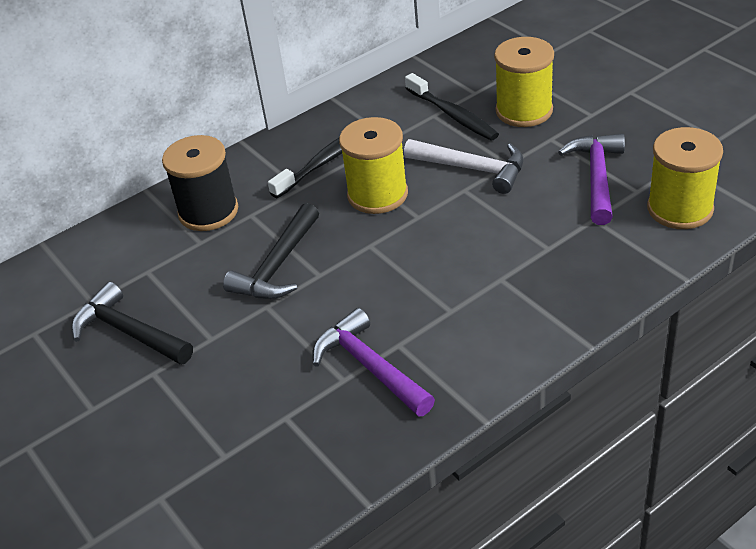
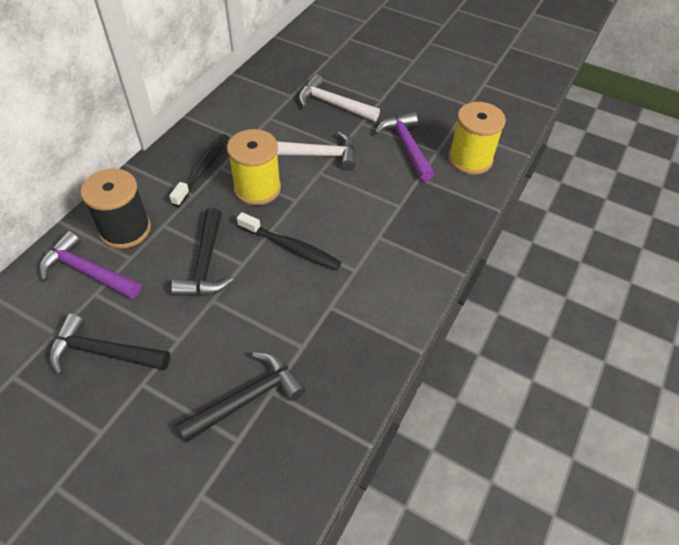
camera: 30 degrees left, 10 degrees up
purple hammer [312,308,435,417] -> purple hammer moved to [39,231,141,299]
black toothbrush [405,73,499,140] -> black toothbrush moved to [237,212,342,270]
yellow spool [494,37,554,127] -> white hammer [298,74,380,122]
none -> black hammer [177,352,305,443]

